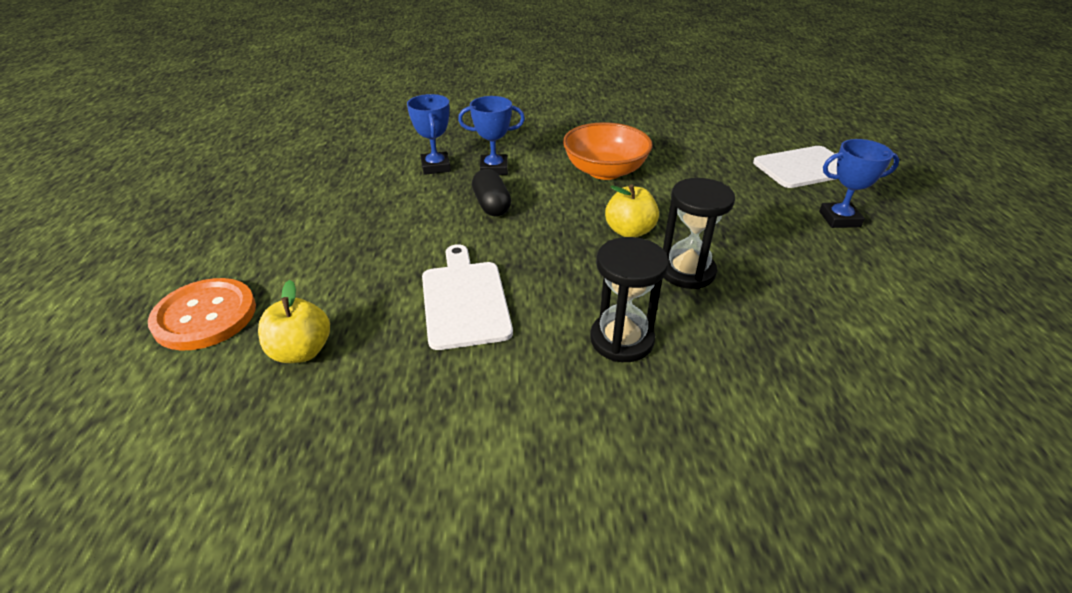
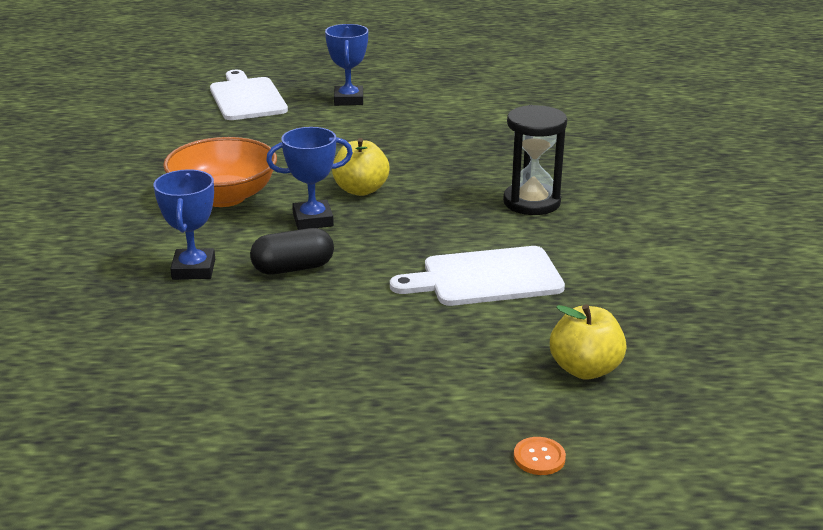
camera: 90 degrees left, 10 degrees down
orange button [148,278,256,351] -> orange button [514,437,566,475], size x0.40
blue trophy [407,94,451,175] -> blue trophy moved to [266,127,353,230]
black hourglass [663,178,735,289] -> none

